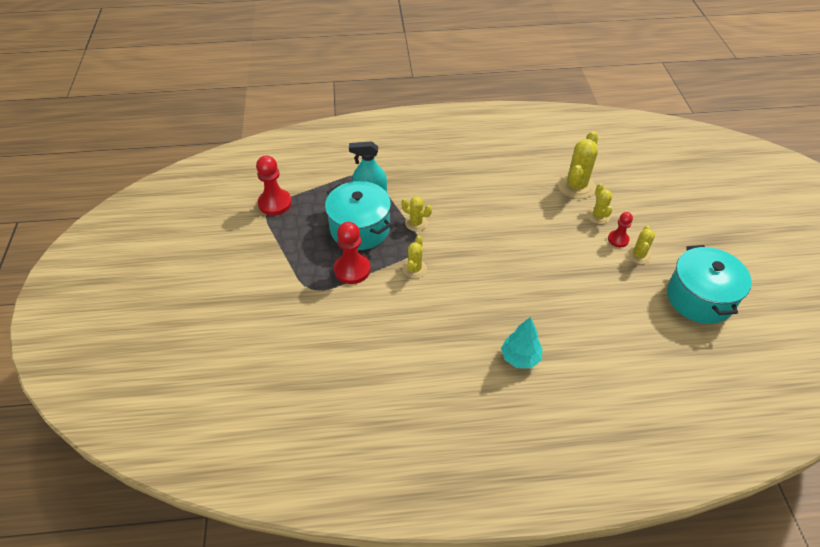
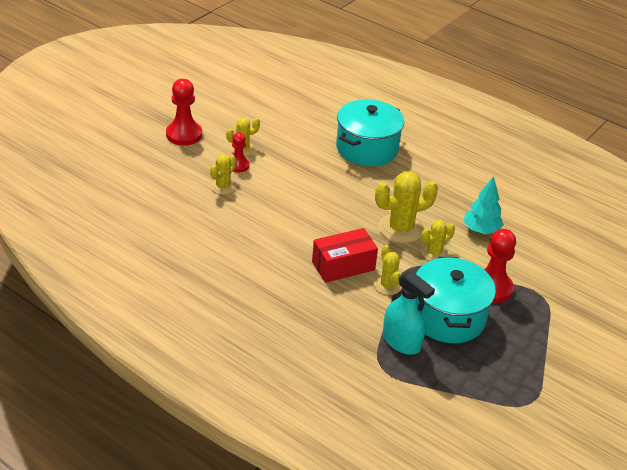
camera: 140 degrees left, 10 degrees down
red pawn [256,155,292,216] -> red pawn moved to [166,79,202,146]
turquoise tree [501,317,542,368] -> turquoise tree moved to [464,176,504,234]
yellow cactus [558,131,598,199] -> yellow cactus moved to [375,171,438,243]
turquoise pot [667,245,752,324] -> turquoise pot moved to [336,99,404,166]
none -> red box [312,228,378,283]

